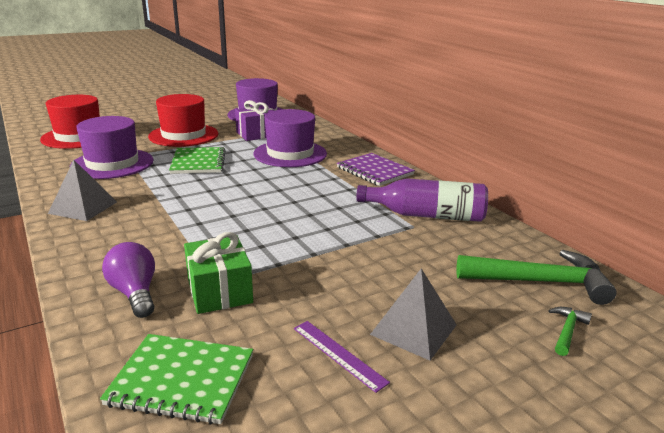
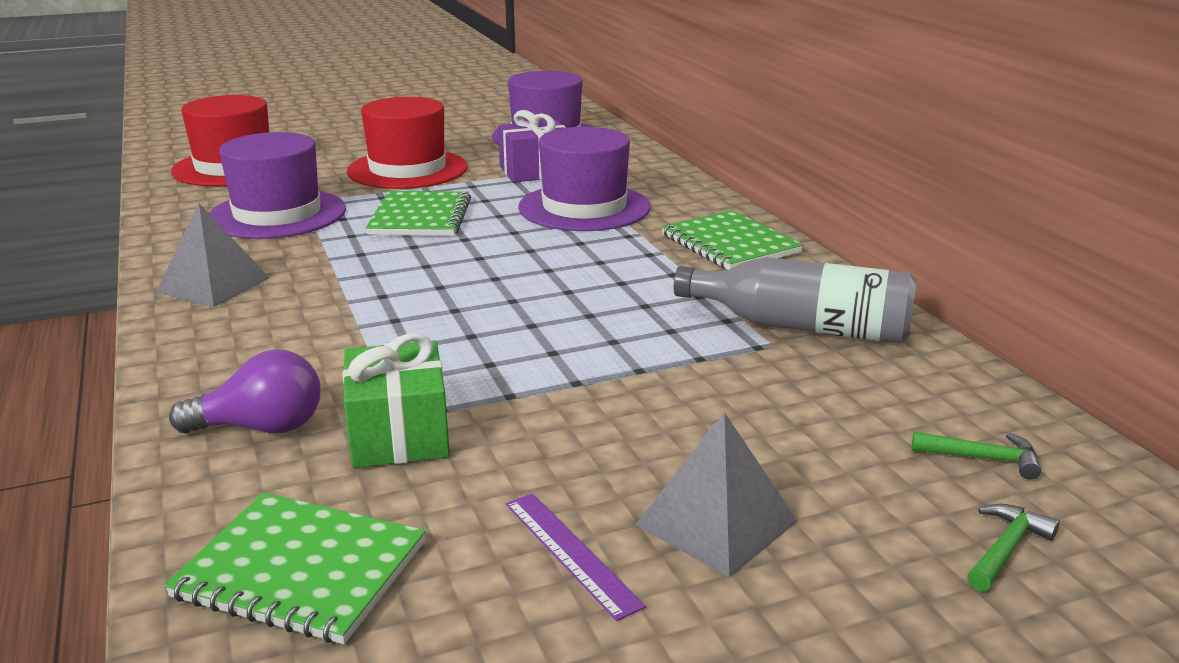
camera: 10 degrees right, 0 degrees up
purple light bulb [102,242,155,318] -> purple light bulb turned 105 degrees clockwise [169,349,321,433]
purple notebook [337,153,415,186] -> green notebook [661,210,803,270]
purple bottle [356,178,488,222] -> grey bottle [674,257,916,343]
green hammer [456,250,617,305] -> green hammer [912,432,1041,480], size x0.45

